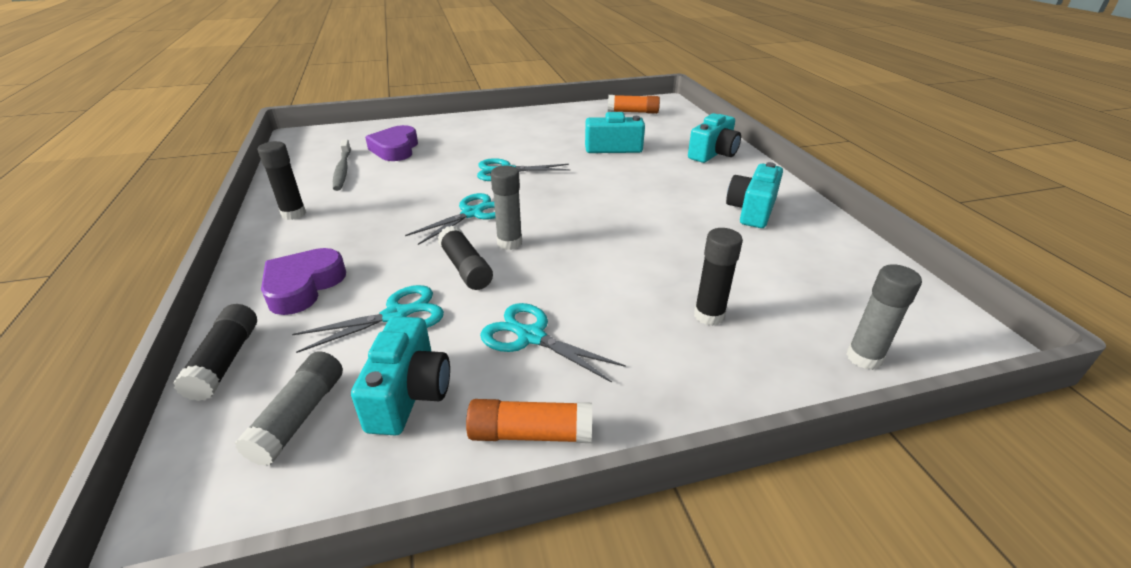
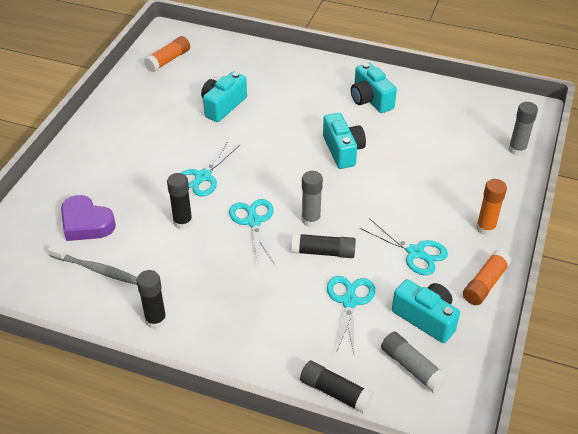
camera: 55 degrees left, 10 degrees up
purple heart [261,248,346,315] -> none
turquoise scissors [480,303,626,383] -> turquoise scissors turned 120 degrees counterclockwise [360,218,448,275]
turquoise camera [688,113,741,163] -> turquoise camera moved to [323,113,366,169]
black glue stick [694,228,743,326] -> black glue stick moved to [167,173,193,229]
none -> orange glue stick [476,179,507,236]

